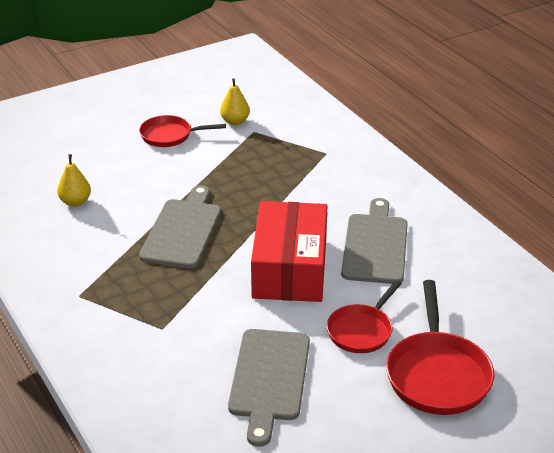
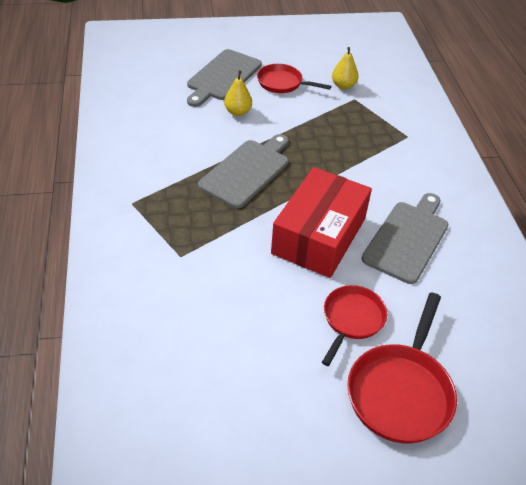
camera: 20 degrees right, 10 degrees up
yellow pear [57,154,91,207] -> yellow pear moved to [224,70,252,116]
grey cutting board [228,329,310,447] -> grey cutting board moved to [187,49,262,107]
red pan [327,280,402,353] -> red pan turned 150 degrees clockwise [322,285,387,366]

